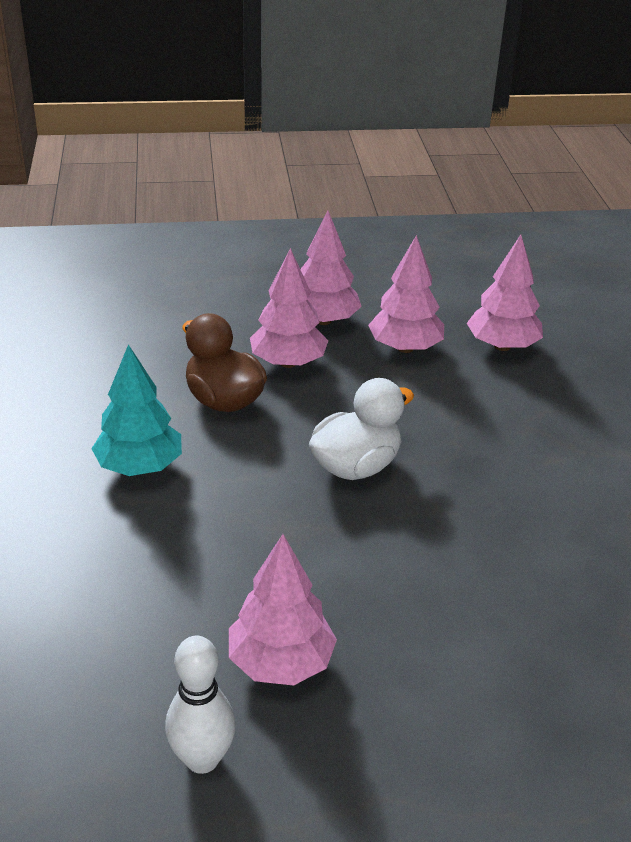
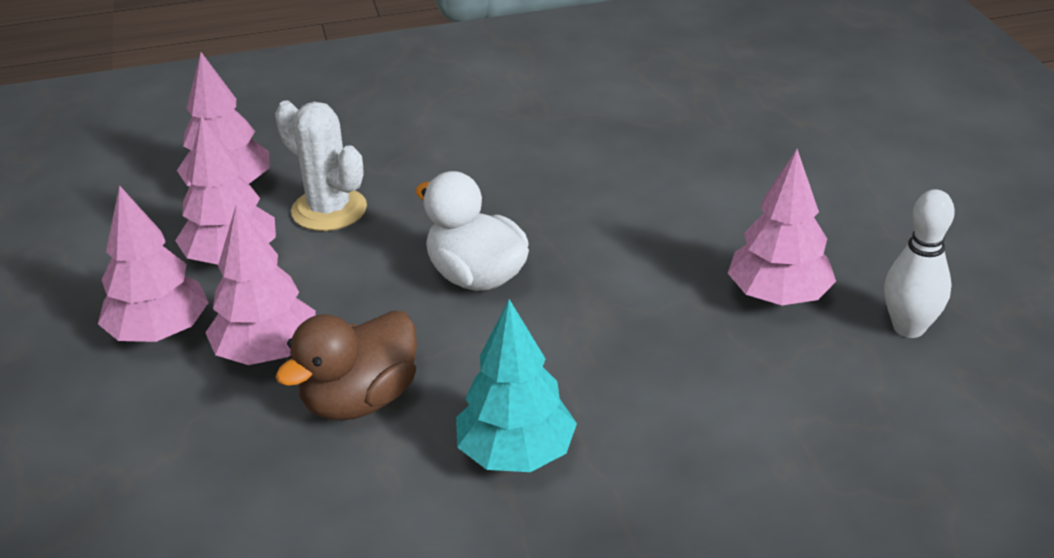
camera: 95 degrees left, 0 degrees up
none -> white cactus [275,100,367,231]

